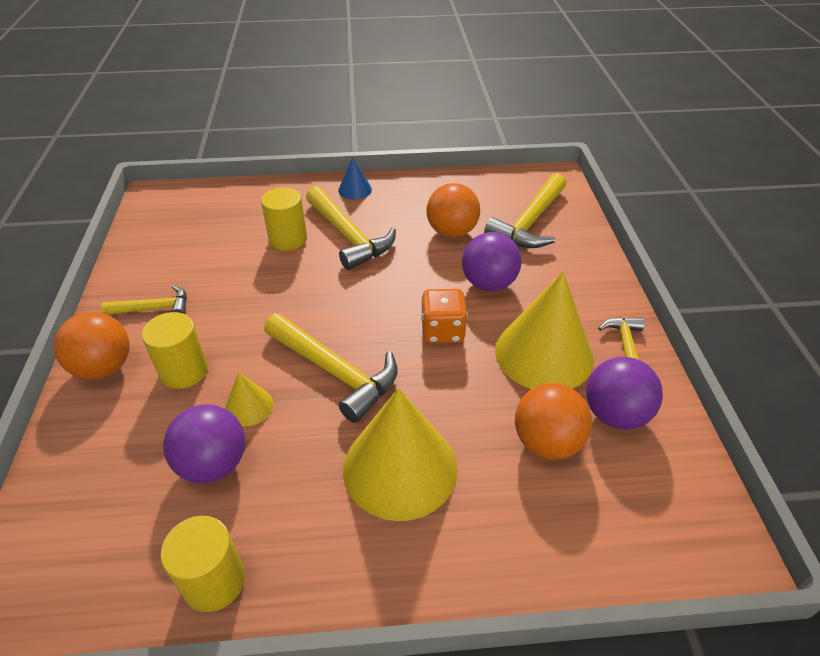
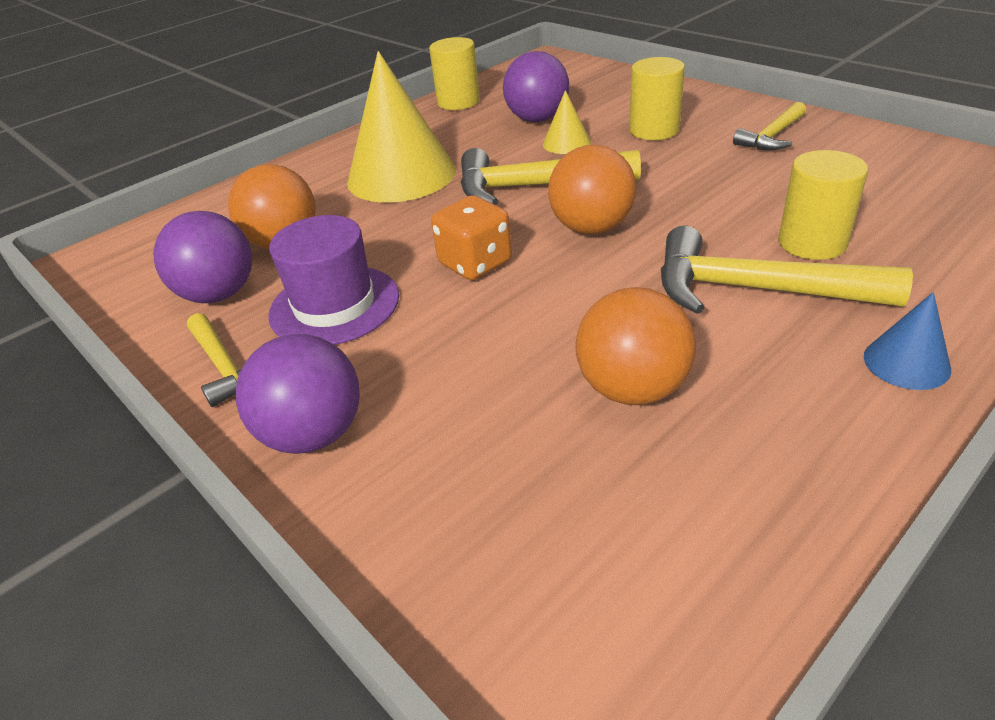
camera: 145 degrees right, 5 degrees down
orange ball [53,312,129,380] -> orange ball moved to [548,145,636,234]
purple ball [462,232,521,291] -> purple ball moved to [236,334,360,454]
yellow hammer [484,173,566,248] -> none
yellow cone [495,272,594,389] -> purple hat [268,215,399,345]

